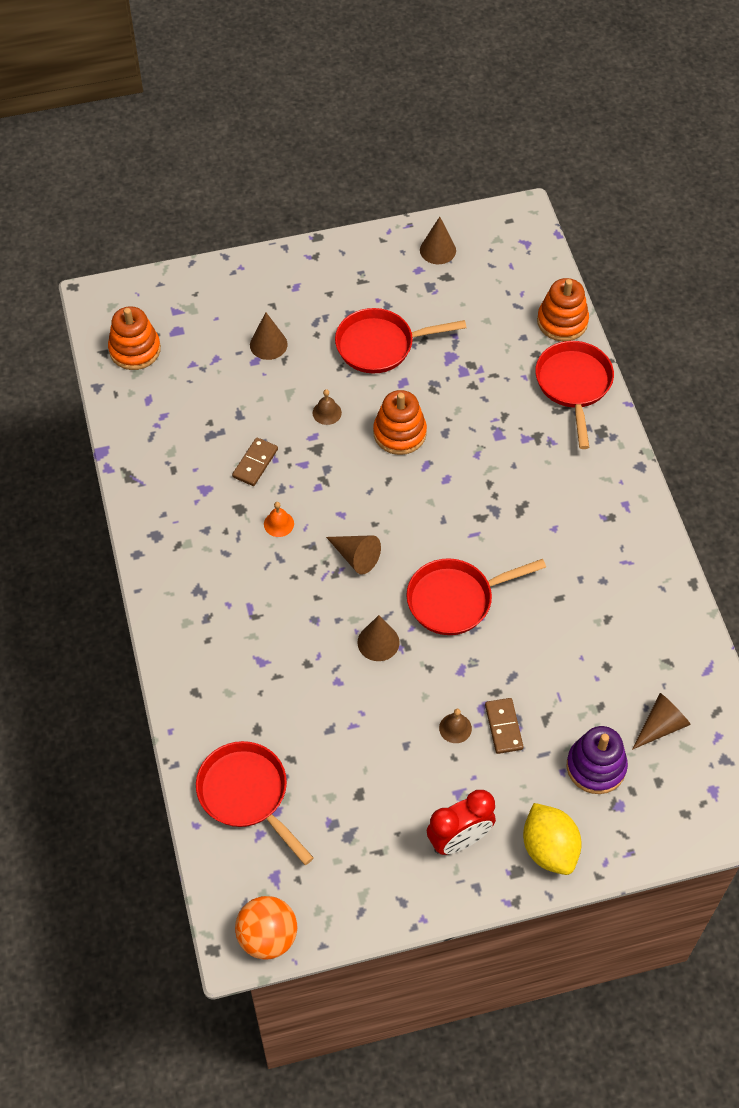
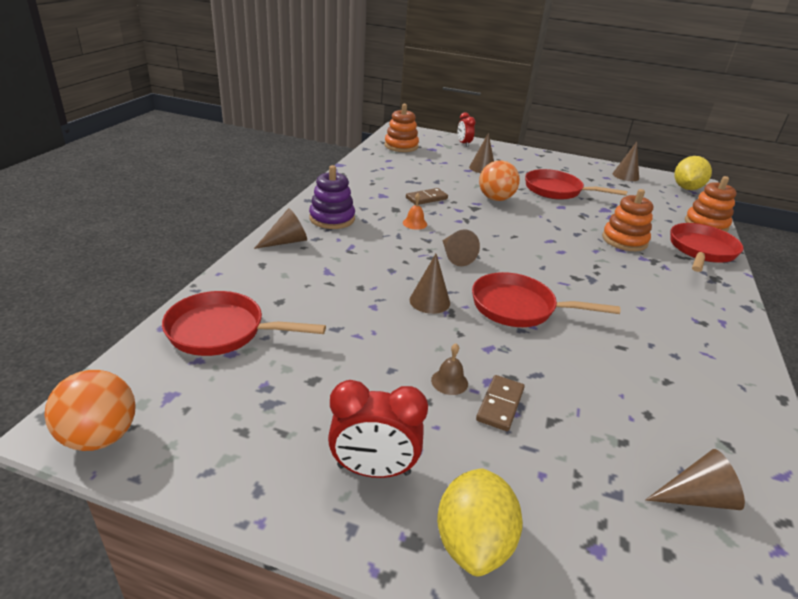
camera: 30 degrees right, 25 degrees down
red pan [196,741,314,865] -> red pan turned 75 degrees counterclockwise [162,291,326,356]
brown bell [313,389,342,425] -> orange ball [479,160,520,201]
orange stacking toy [373,390,427,455] -> orange stacking toy moved to [602,189,653,251]
purple stacking toy [567,726,628,794] -> purple stacking toy moved to [309,165,355,229]
none -> brown cone [254,208,307,249]
none -> red clock [458,112,476,147]
none -> yellow lemon [674,156,712,190]

